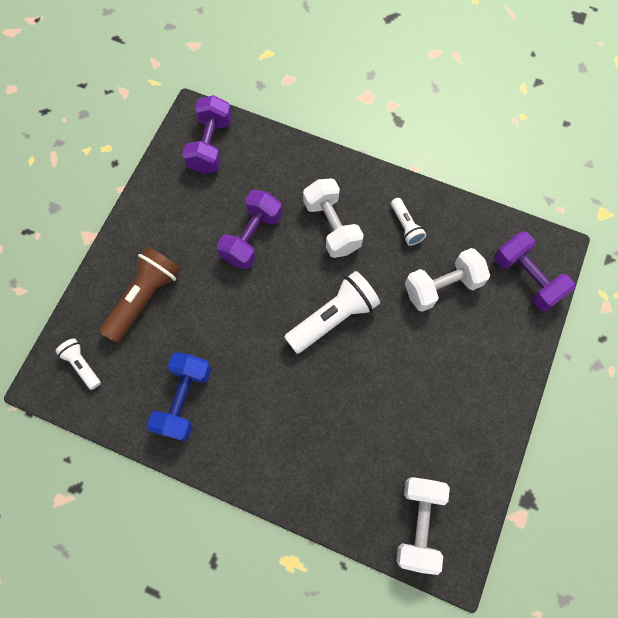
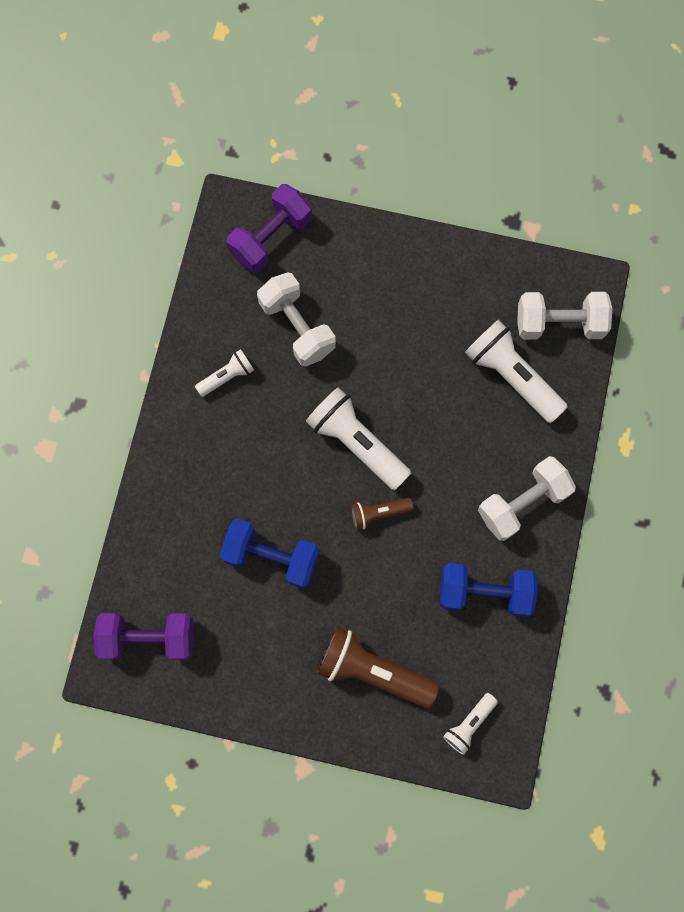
camera: 100 degrees left, 5 degrees up
purple dumbbell [217,190,282,269] -> blue dumbbell [220,519,320,588]
white dumbbell [303,178,364,258] -> white dumbbell moved to [478,456,576,541]
none -> brown flashlight [350,498,414,530]
none -> white flashlight [465,319,568,423]

